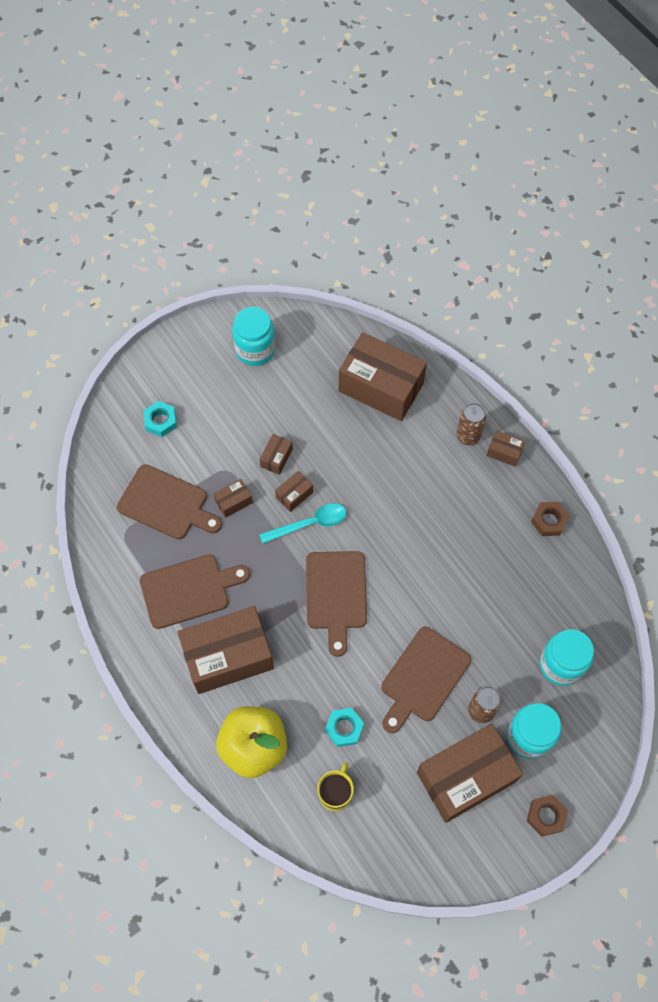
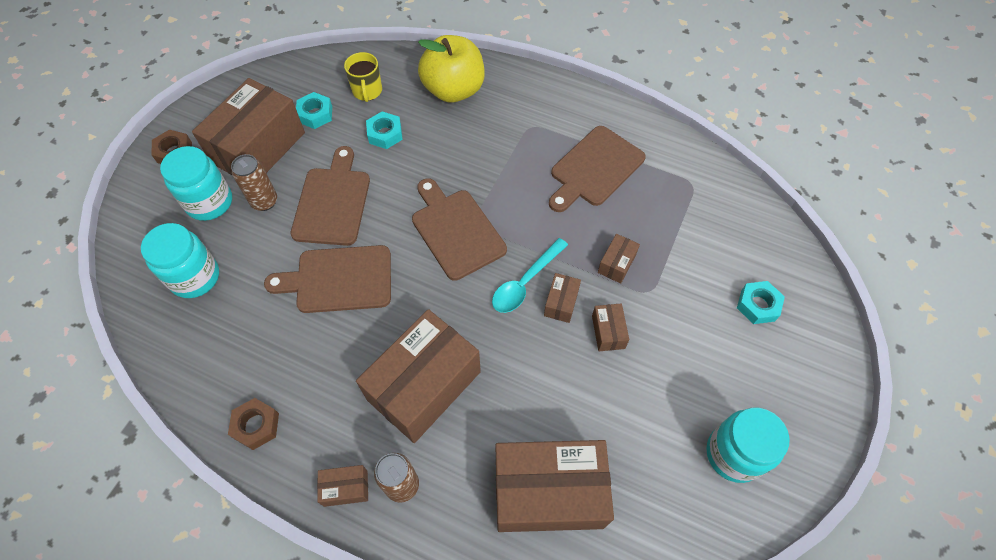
camera: 150 degrees right, 5 degrees down
brown cutting board [117,464,222,539] -> brown cutting board moved to [264,245,391,313]
brown box [178,606,274,694] -> brown box moved to [356,309,481,443]
none -> turquoise nut [296,92,332,129]

